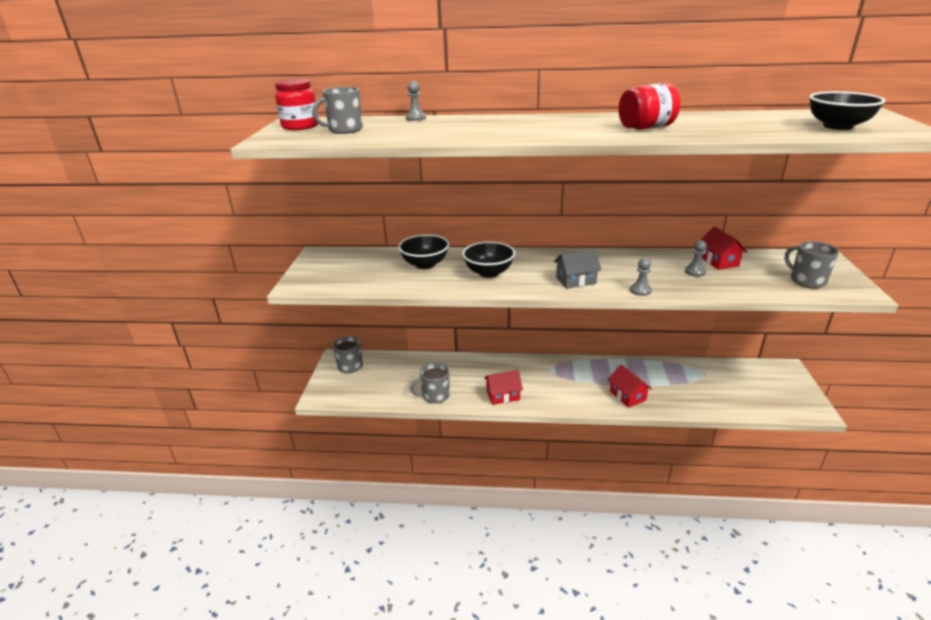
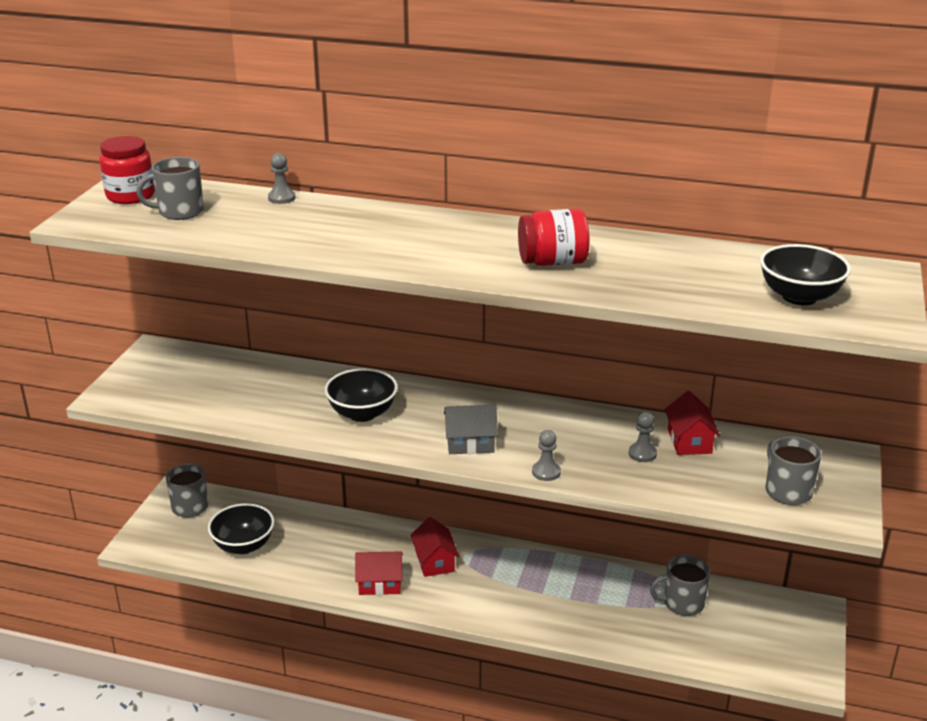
camera: 10 degrees right, 0 degrees up
black bowl [398,234,449,269] -> black bowl moved to [208,503,274,554]
grey mug [410,363,450,404] -> grey mug moved to [650,555,710,616]
red house [608,364,652,408] -> red house moved to [411,517,459,577]

